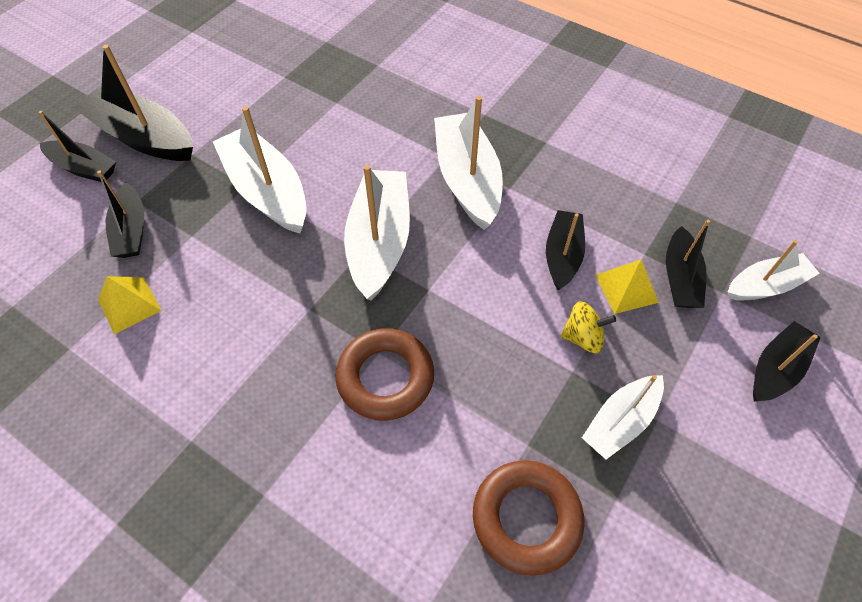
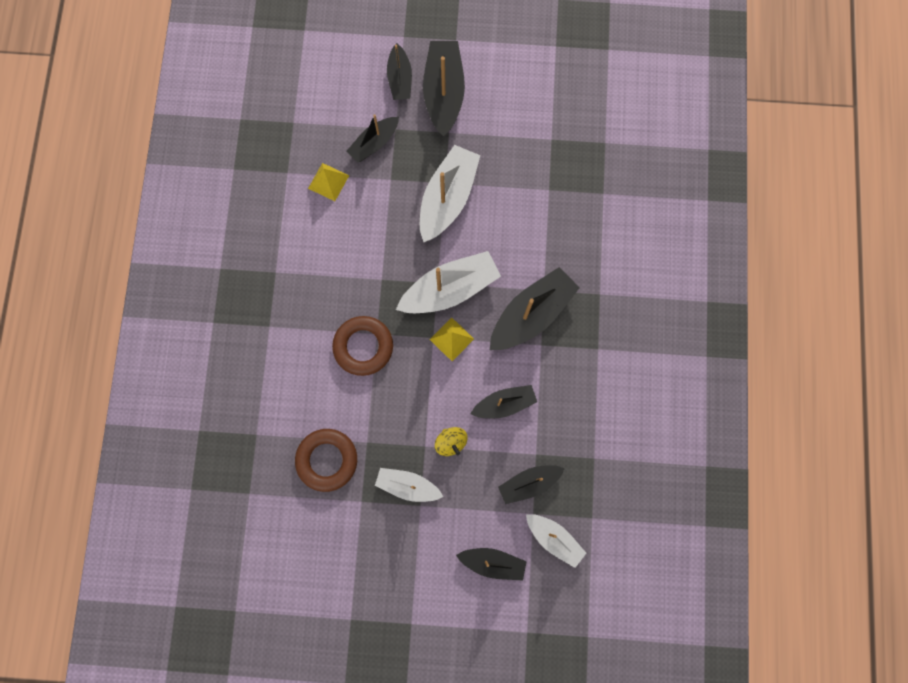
camera: 60 degrees right, 20 degrees up
white boat [434,96,503,230] -> black boat [490,267,580,350]
yellow pyramid [595,259,659,314] -> yellow pyramid moved to [429,317,474,361]

